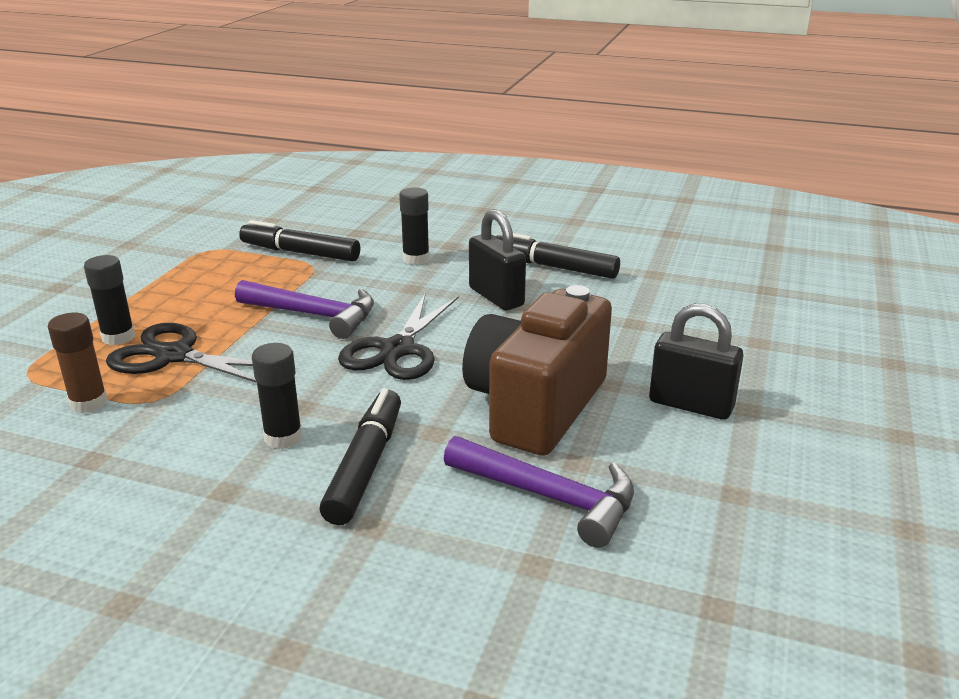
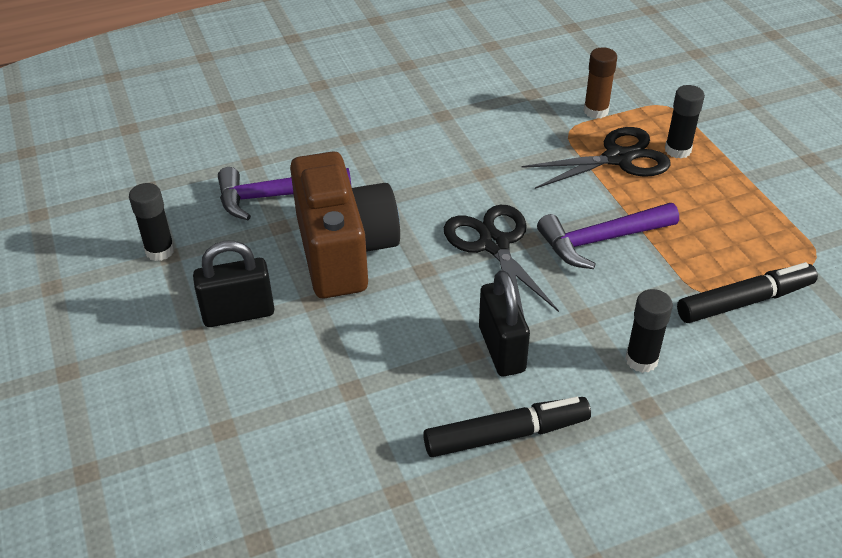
camera: 140 degrees right, 15 degrees up
black glue stick [252,343,302,449] -> black glue stick moved to [129,183,175,261]
black marker [319,389,401,525] -> none
black padlock [469,209,526,310] -> black padlock turned 60 degrees clockwise [479,270,530,376]

